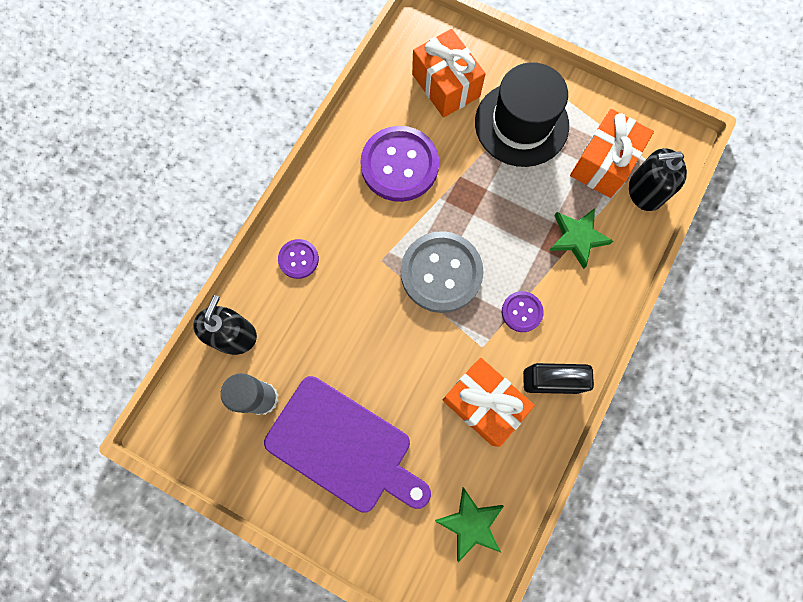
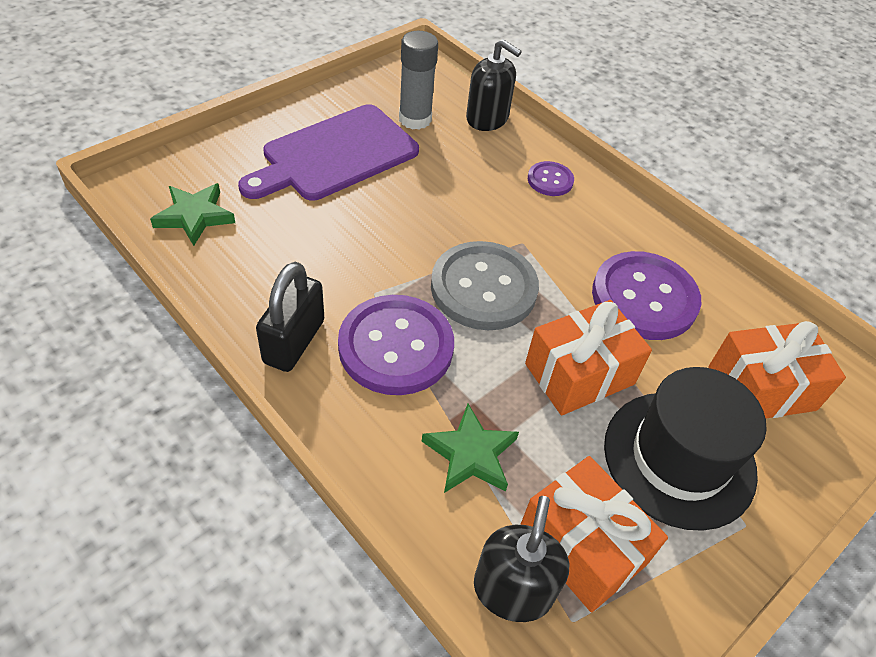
camera: 105 degrees right, 25 degrees down
orange gift [442,358,535,447] -> orange gift moved to [525,300,652,415]
purple button [502,291,544,332] -> purple button [338,295,454,395], size x2.02

